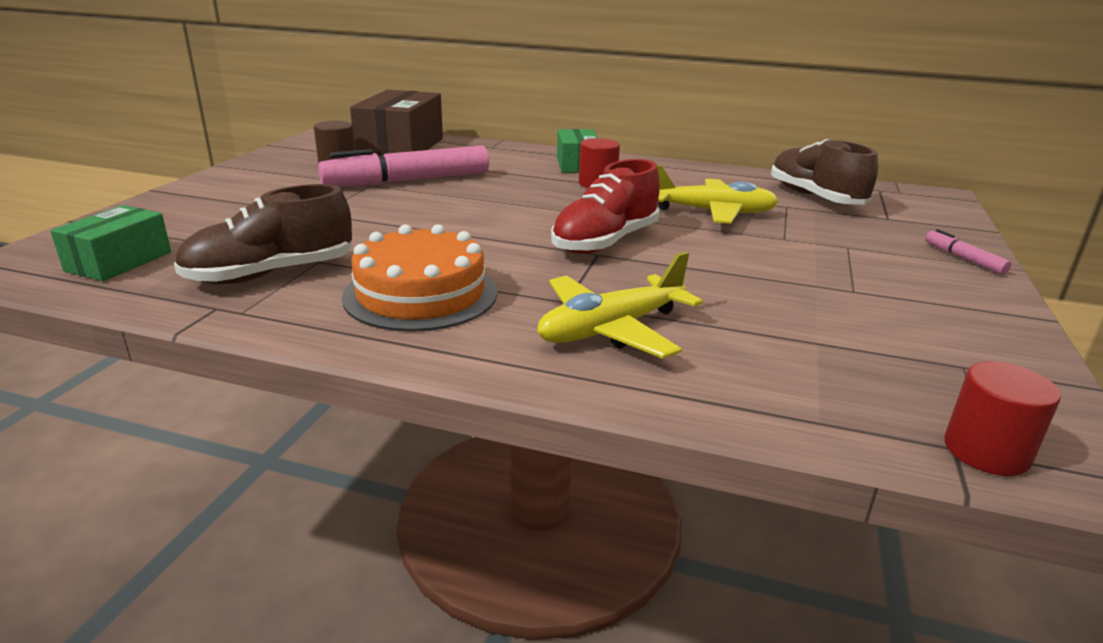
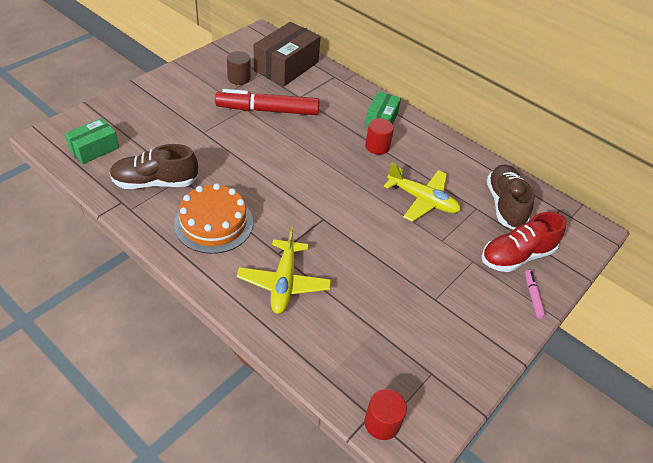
camera: 20 degrees right, 20 degrees up
pink marker [318,146,489,186] -> red marker [215,89,319,115]
yellow plane [537,252,703,359] -> yellow plane turned 75 degrees counterclockwise [237,227,331,314]
red shoe [551,159,660,254] -> red shoe moved to [481,212,566,272]

